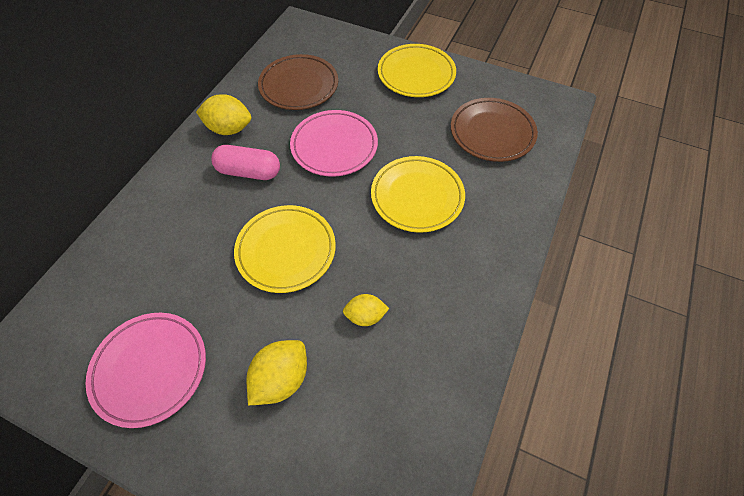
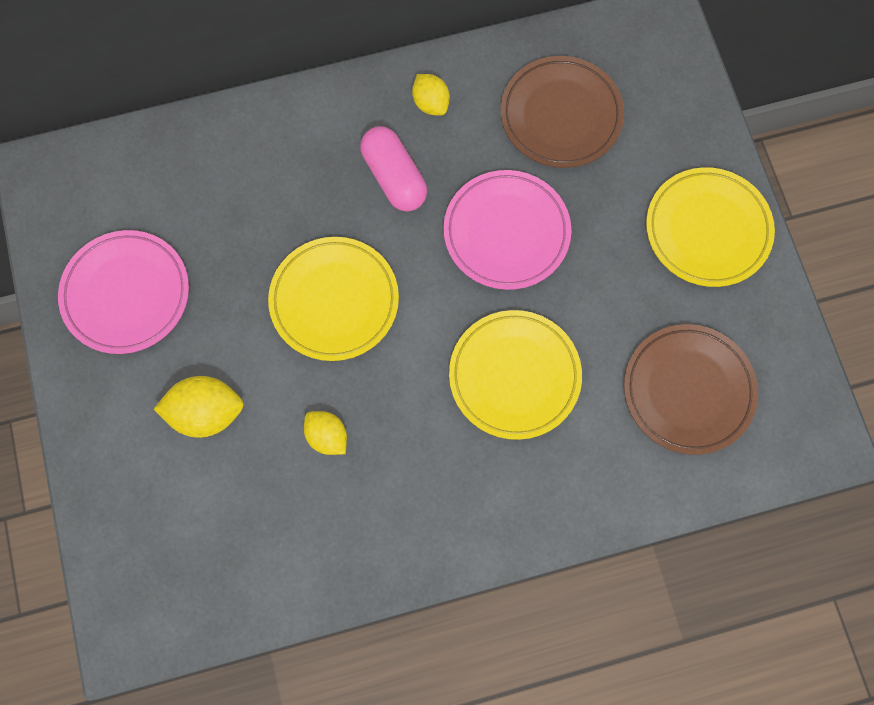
camera: 50 degrees right, 15 degrees up
yellow lemon [196,94,251,135] -> yellow lemon [412,74,450,115], size x0.64

